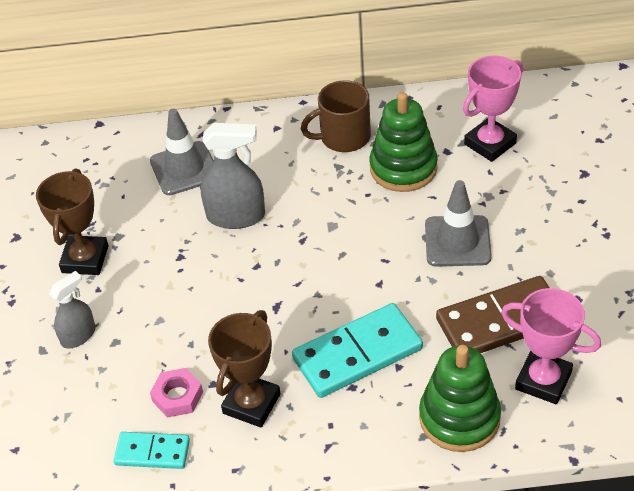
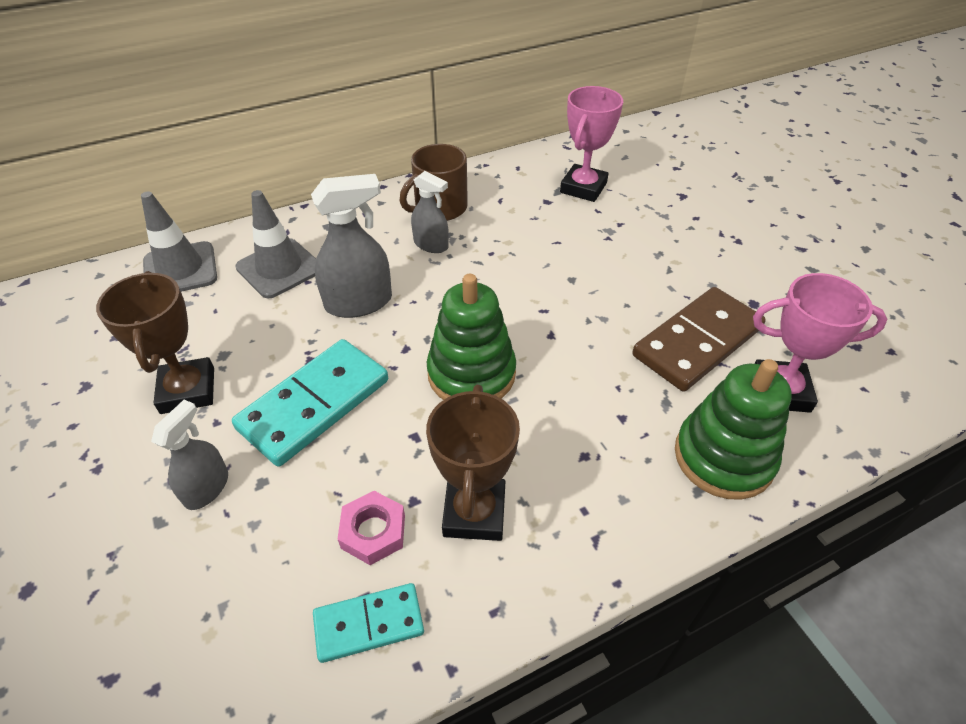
camera: 25 degrees left, 0 degrees up
turquoise domino [292,303,423,398] -> turquoise domino moved to [232,339,388,467]
green stacking toy [370,92,438,192] -> green stacking toy moved to [427,274,516,400]
grey traffic cone [425,180,492,267] -> grey traffic cone moved to [141,191,217,292]
none -> grey spray bottle [411,171,449,253]

